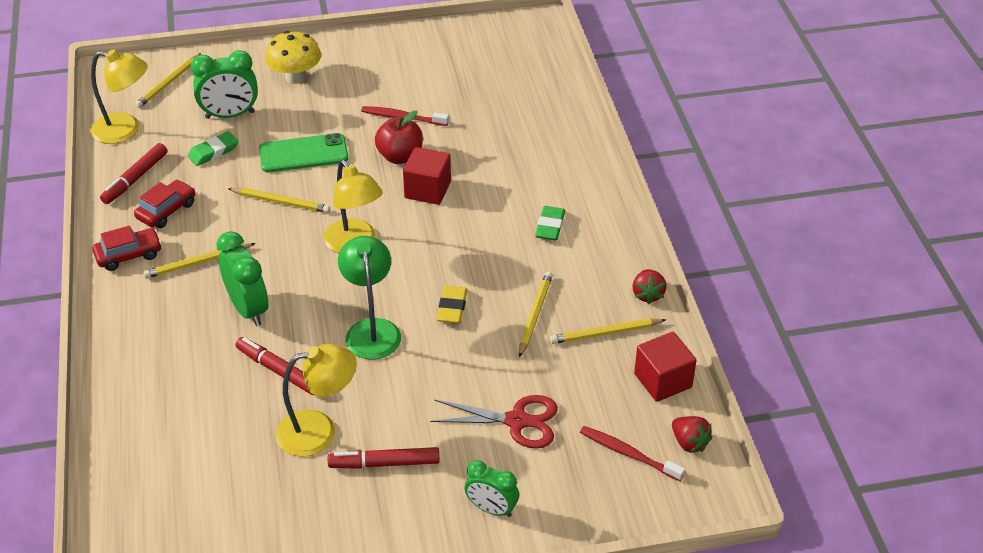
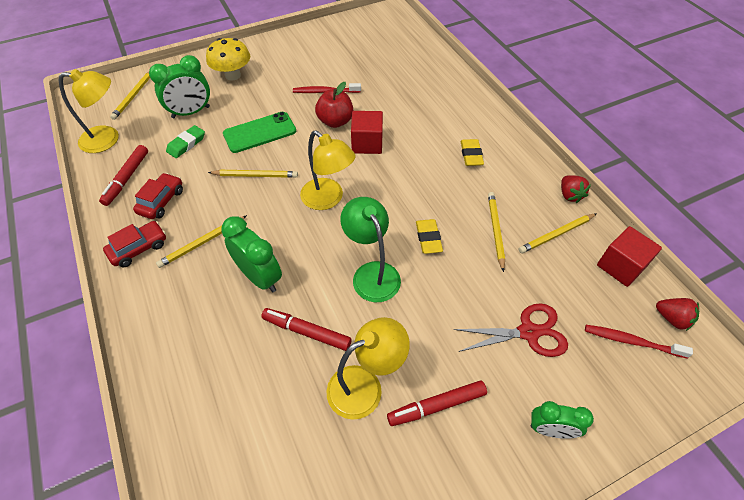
camera: 15 degrees left, 10 degrees up
green eraser [535,206,565,240] -> yellow eraser [461,139,484,166]

